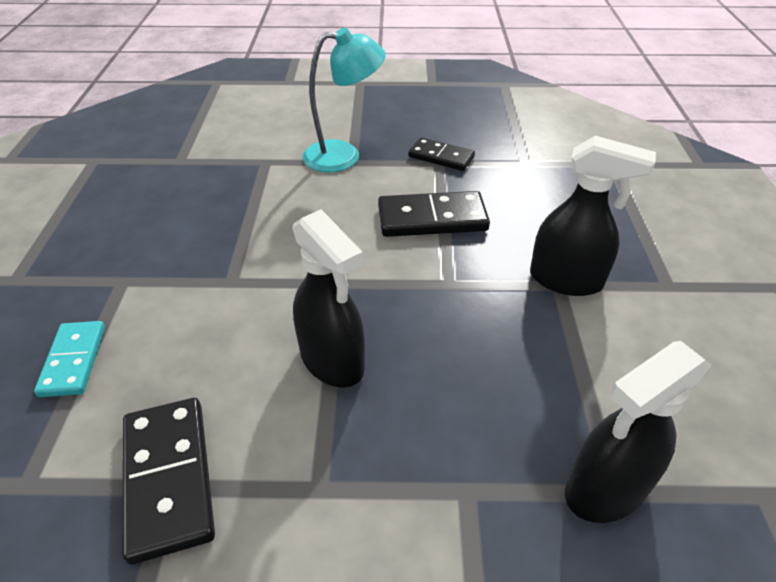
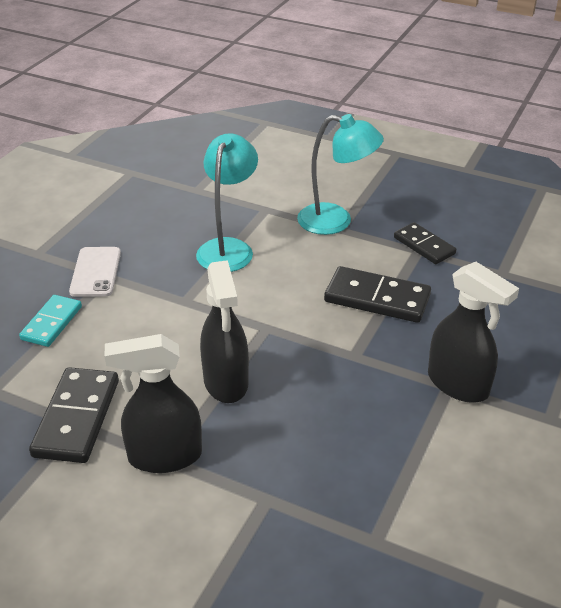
camera: 25 degrees right, 5 degrees down
black spray bottle [565,341,712,523] -> black spray bottle moved to [105,334,202,473]
none -> white phone [69,247,121,297]
none -> turquoise lamp [196,133,258,272]

